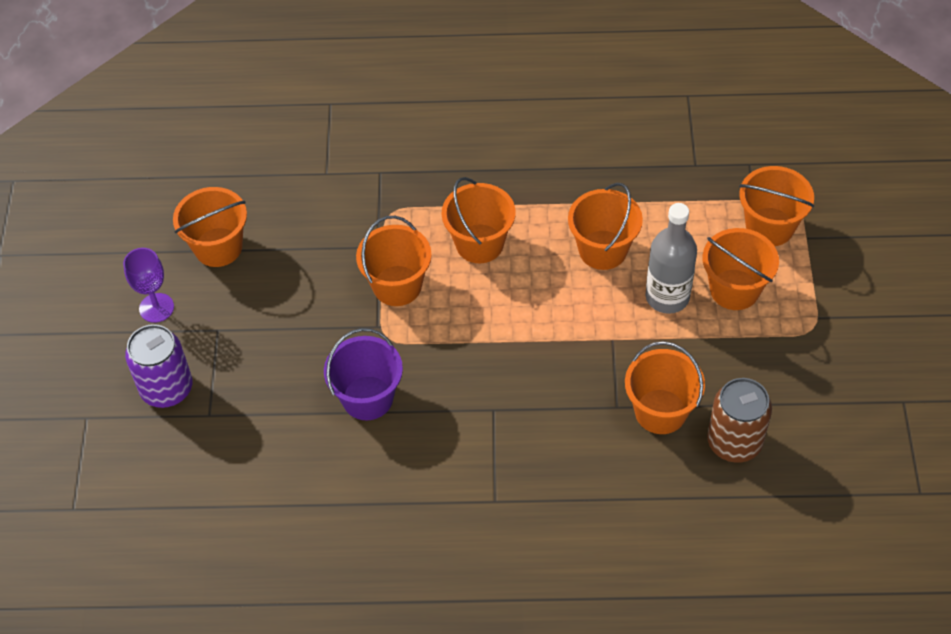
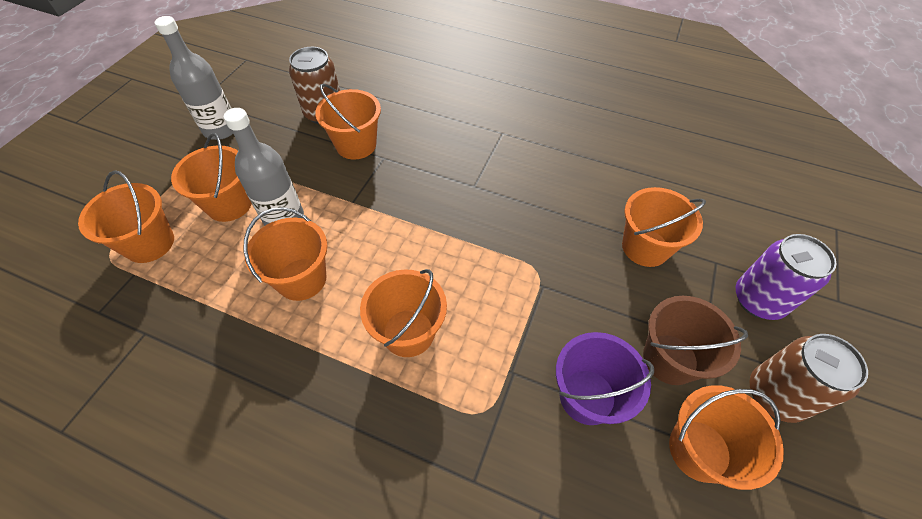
camera: 160 degrees left, 0 degrees up
purple goblet [123,248,174,323] -> brown can [749,334,868,423]
purple bucket [324,328,403,420] -> purple bucket moved to [556,332,654,425]
orange bucket [356,216,432,306] -> orange bucket moved to [622,187,706,267]
none -> grey bottle [155,16,233,140]
none -> brown bucket [643,296,748,385]

